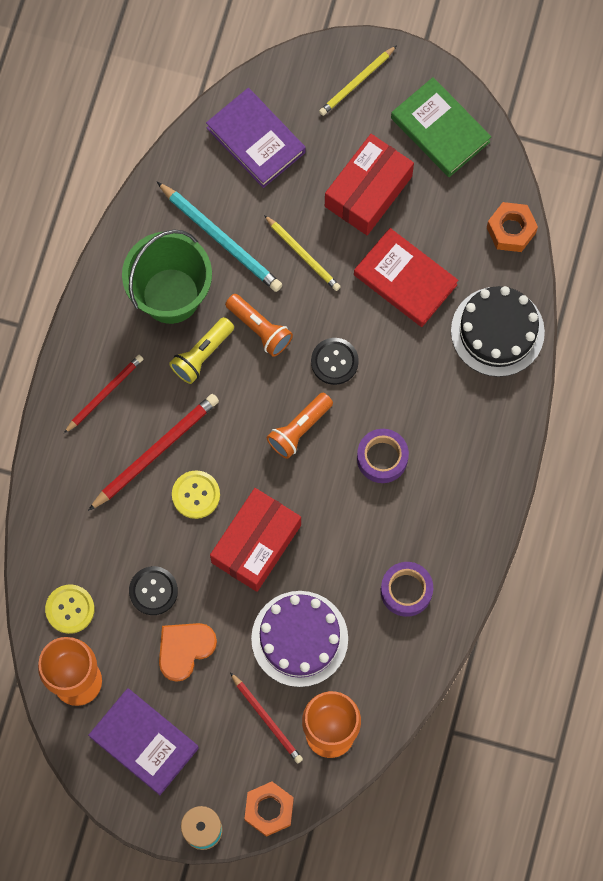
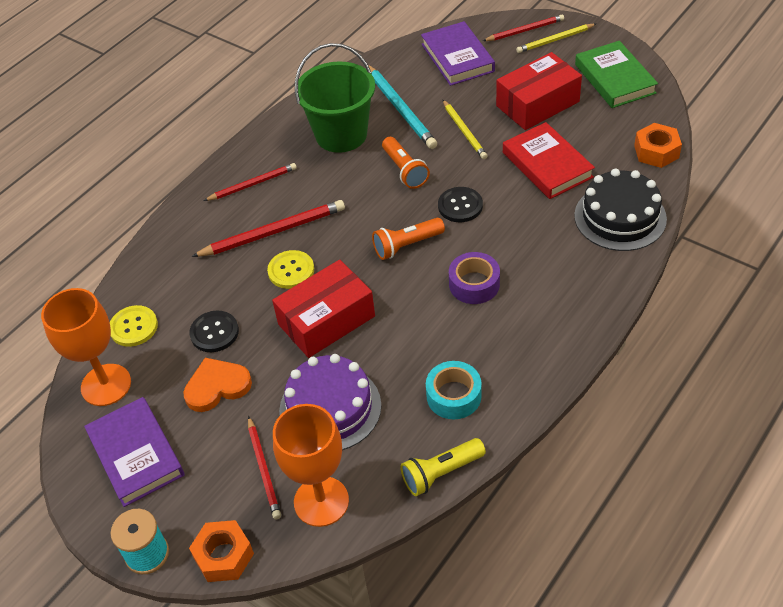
camera: 25 degrees right, 25 degrees down
yellow flashlight [169,317,234,384] -> yellow flashlight moved to [400,438,486,496]
purple tape [381,562,433,617] -> turquoise tape [426,361,482,419]
none -> red pencil [483,15,564,41]

